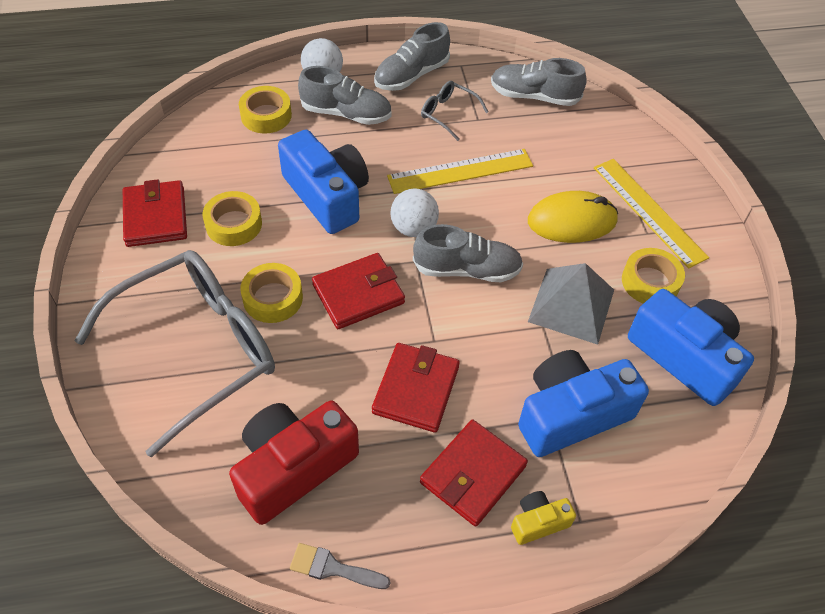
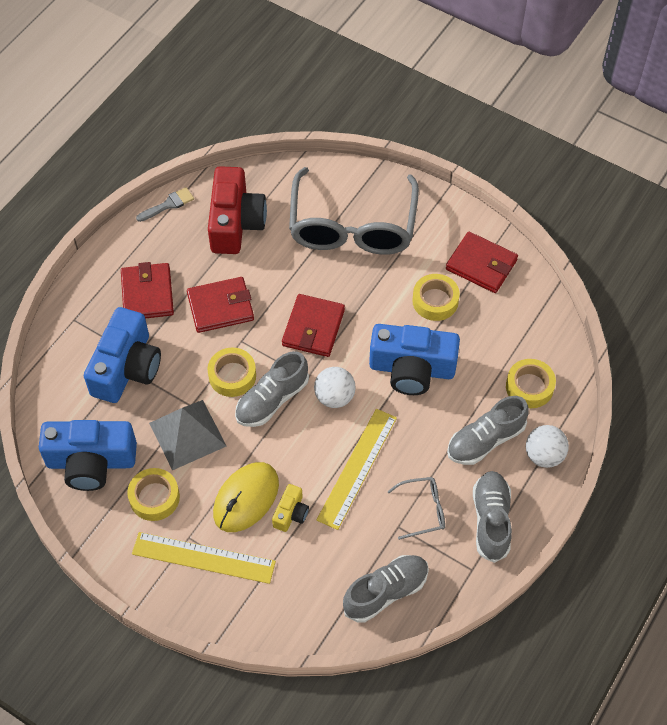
camera: 135 degrees right, 5 degrees up
yellow tape [240,263,303,323] -> yellow tape moved to [208,348,256,397]
red wallet [372,343,460,433] -> red wallet turned 75 degrees counterclockwise [187,277,254,333]
yellow camera [511,491,576,545] -> yellow camera moved to [272,484,309,532]

